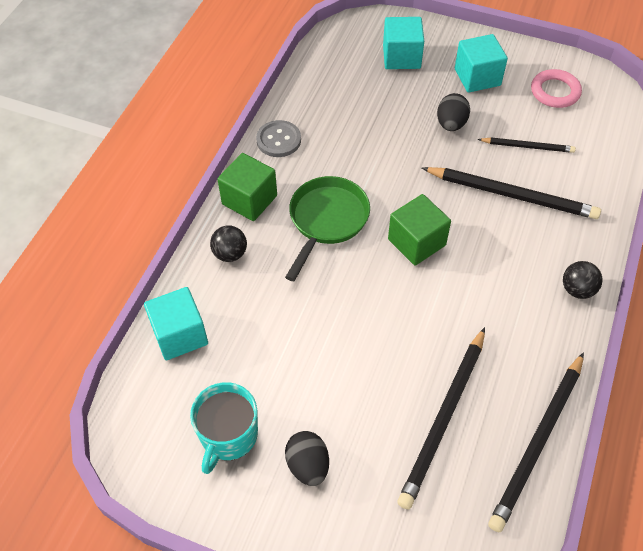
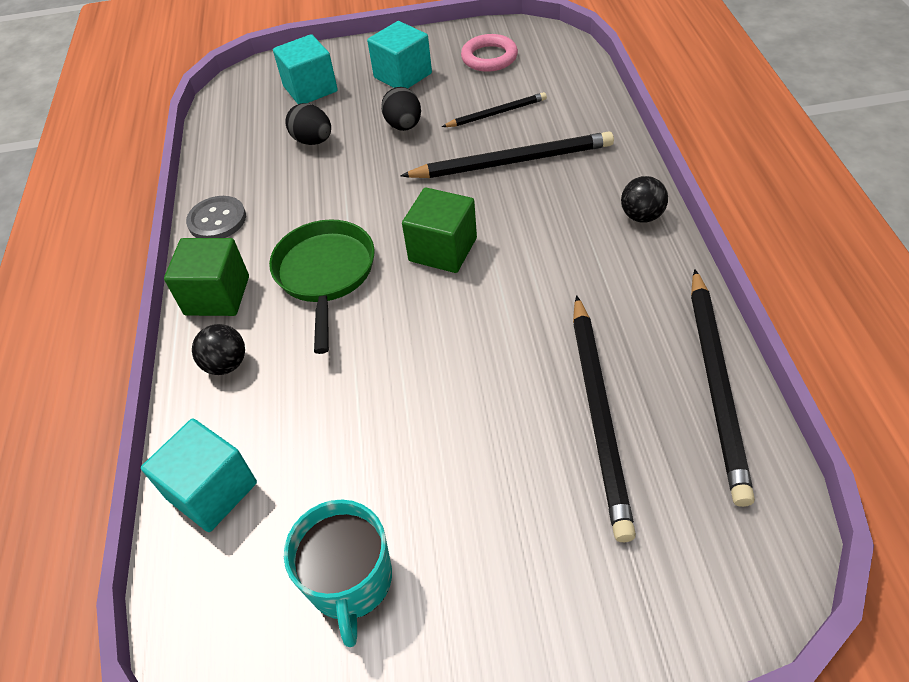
camera: 25 degrees left, 5 degrees down
black egg [285,431,329,486] -> black egg moved to [285,103,331,145]

